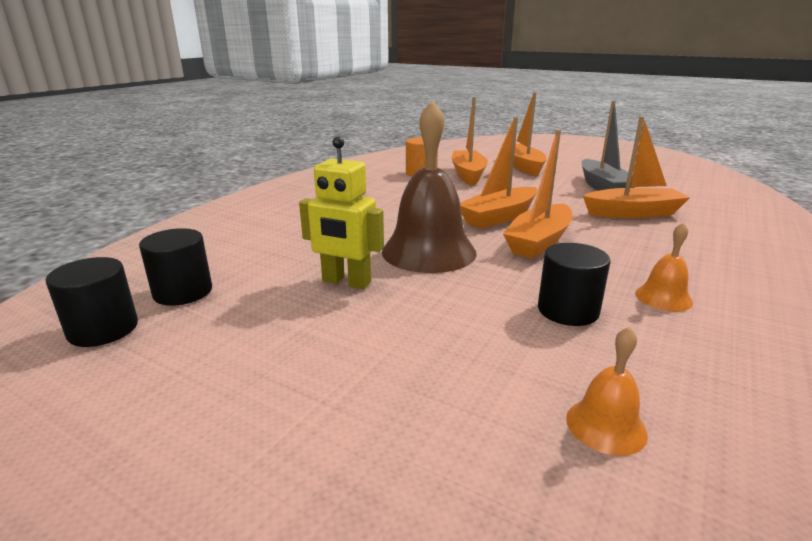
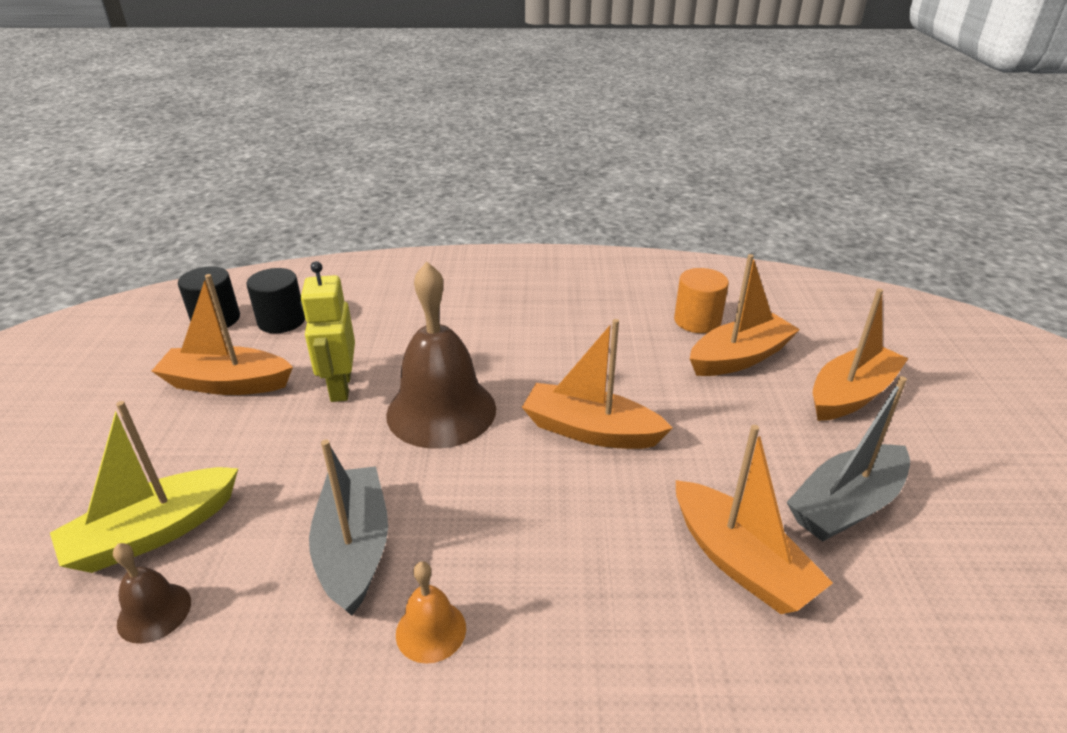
camera: 60 degrees right, 10 degrees up
orange boat [503,129,573,259] -> orange boat moved to [152,274,293,395]
black cylinder [538,243,611,326] -> grey boat [309,439,388,616]
orange bell [566,326,648,456] -> brown bell [113,543,191,644]
none -> yellow boat [50,401,238,573]

